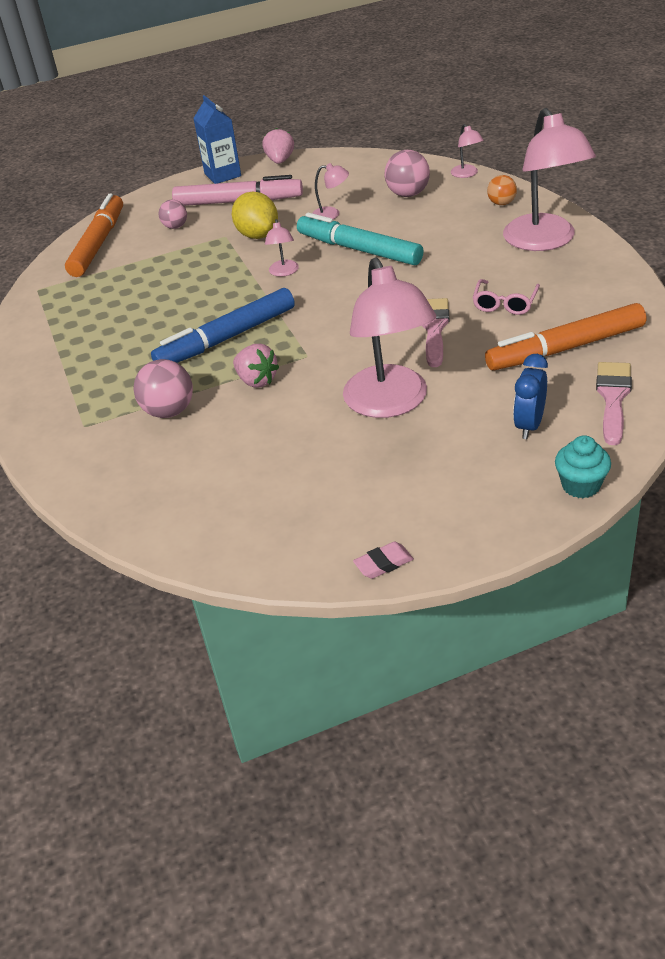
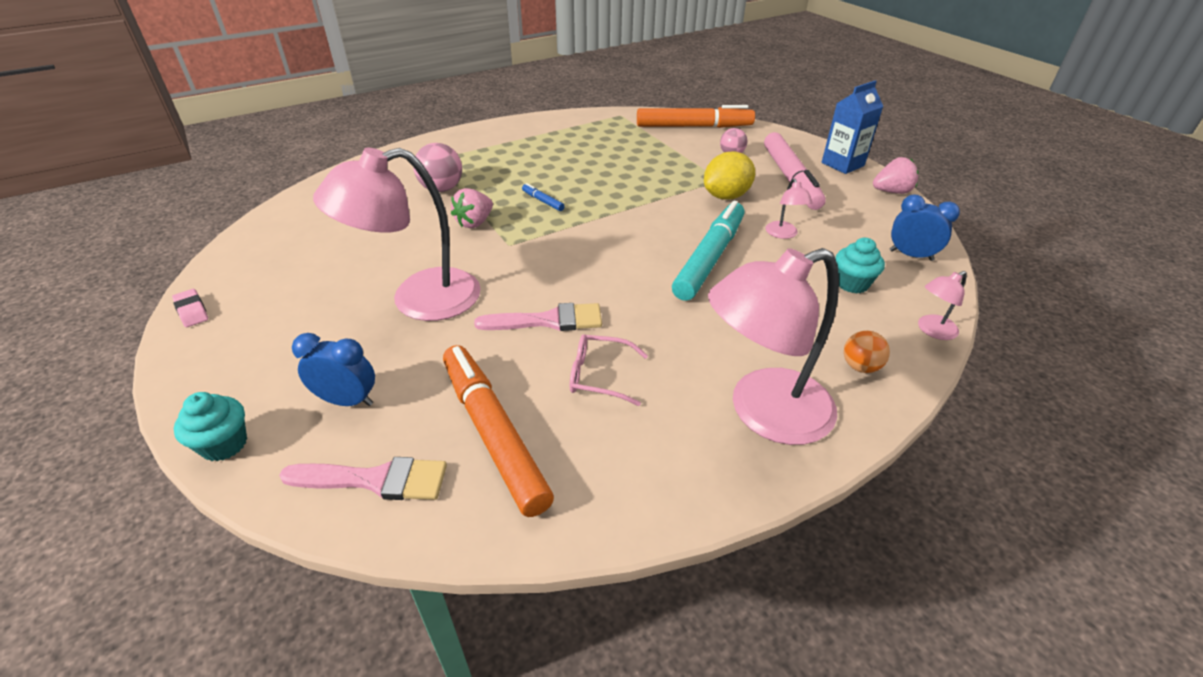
camera: 75 degrees right, 0 degrees up
blue marker [151,288,295,363] -> blue marker [522,183,564,211], size x0.40
pink lamp [265,219,299,277] -> none
pink ball [385,150,430,197] -> turquoise cupcake [835,238,885,294]
none -> blue clock [890,195,960,261]

